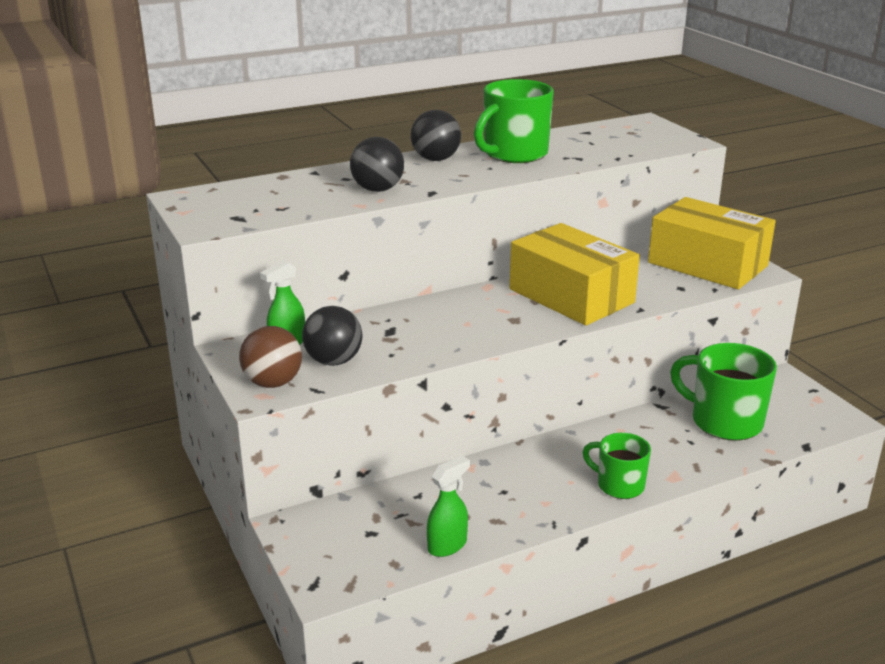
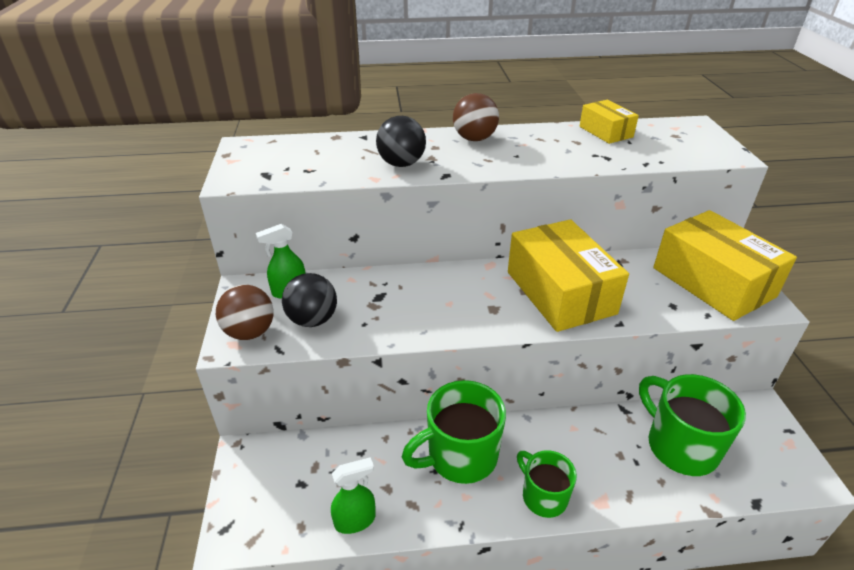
camera: 20 degrees right, 10 degrees up
black ball [411,110,461,161] -> brown ball [453,93,499,141]
green mug [474,79,554,163] -> green mug moved to [402,380,506,484]
none -> yellow box [579,100,639,144]

